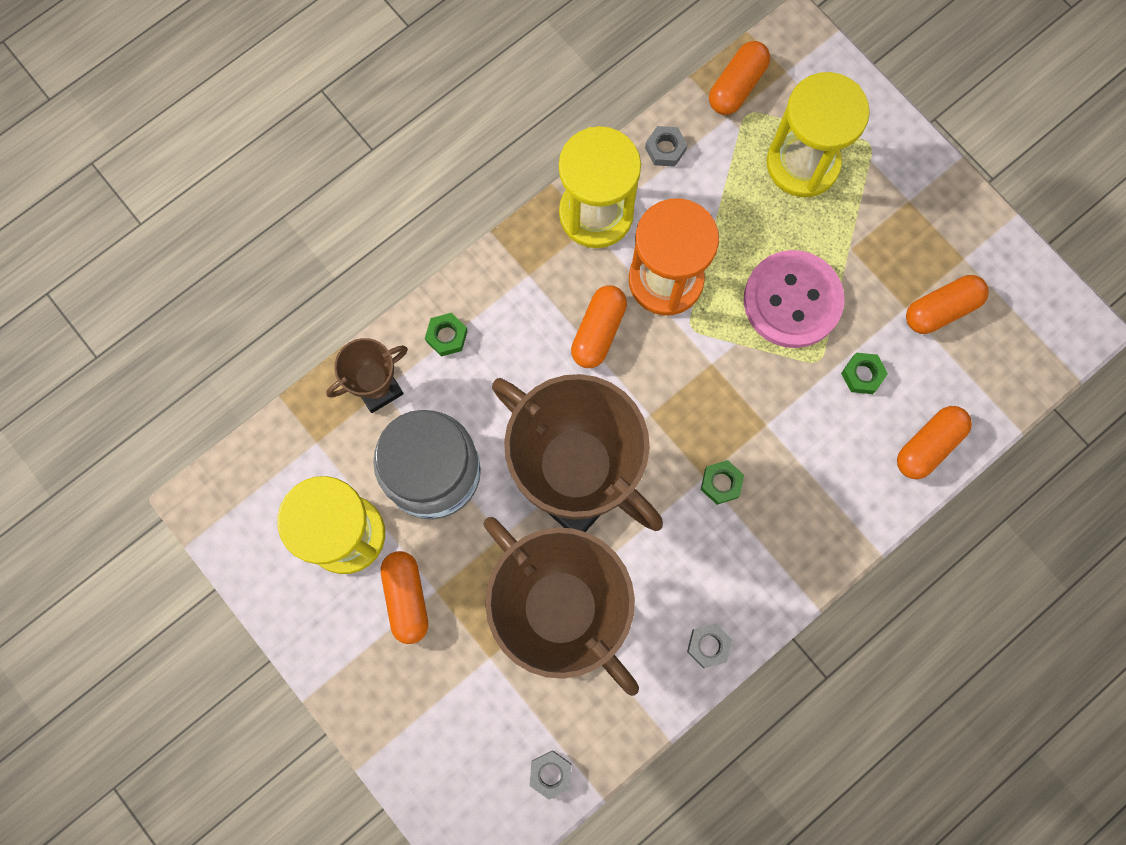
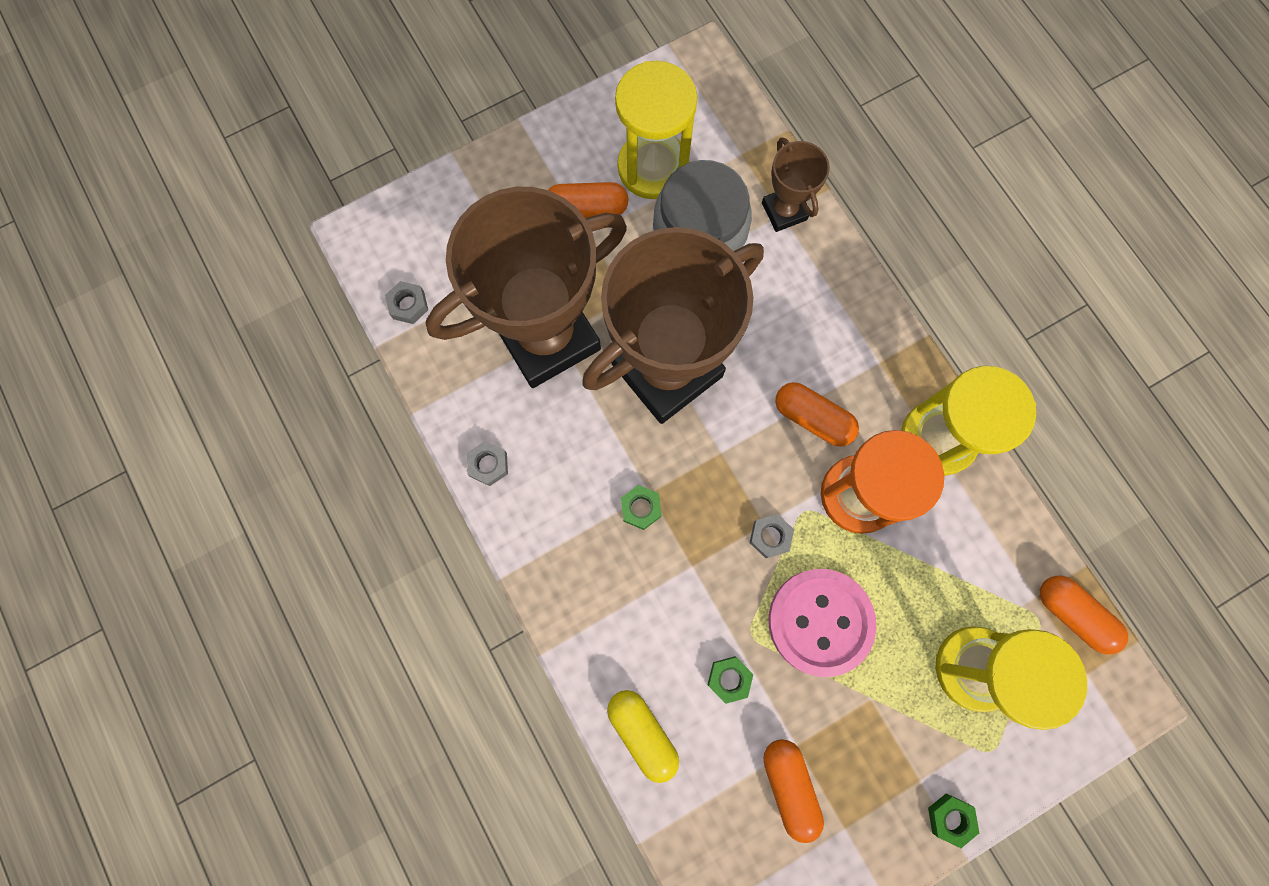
camera: 100 degrees right, 0 degrees up
green nut [425,313,468,357] -> green nut moved to [928,793,979,848]
grey nut [645,126,687,167] -> grey nut moved to [750,514,794,558]
orange capsule [897,406,972,479] -> yellow capsule [607,690,679,783]

